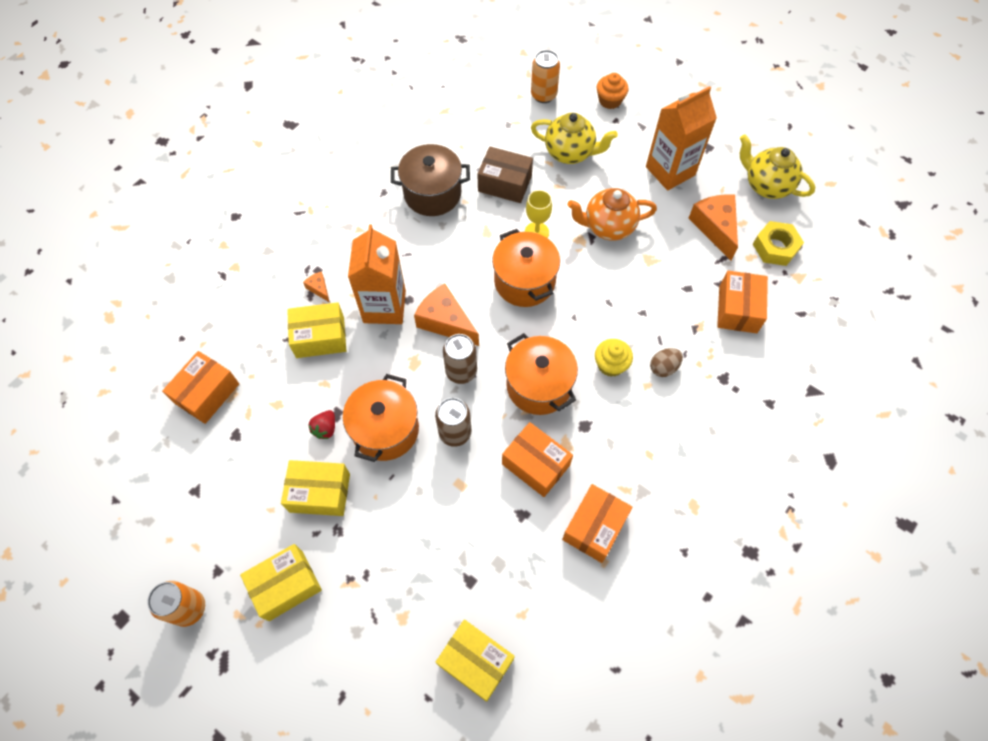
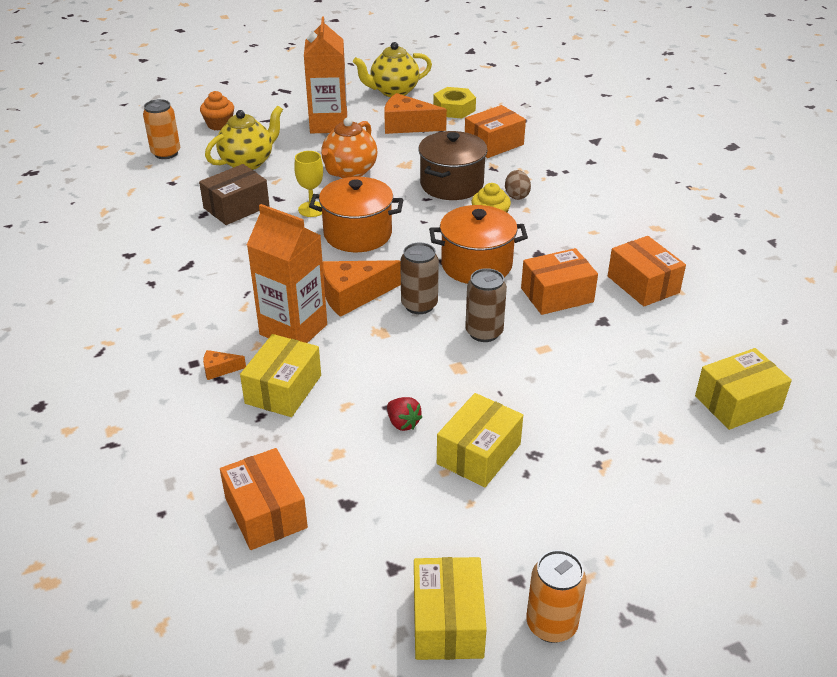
camera: 60 degrees left, 25 degrees down
yellow box [240,544,322,621] -> yellow box moved to [414,557,487,660]
orange pot [343,374,419,462] -> none
brown pot [391,144,470,216] -> brown pot moved to [418,131,487,200]
orange box [717,271,768,333] -> orange box turned 75 degrees counterclockwise [465,105,526,158]

